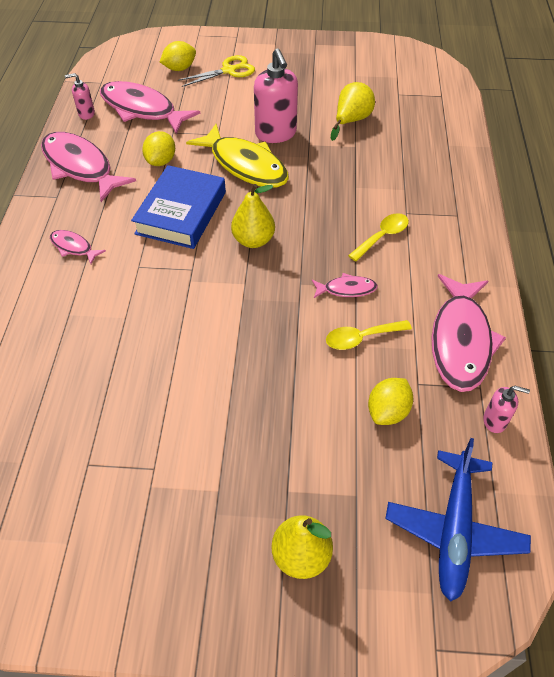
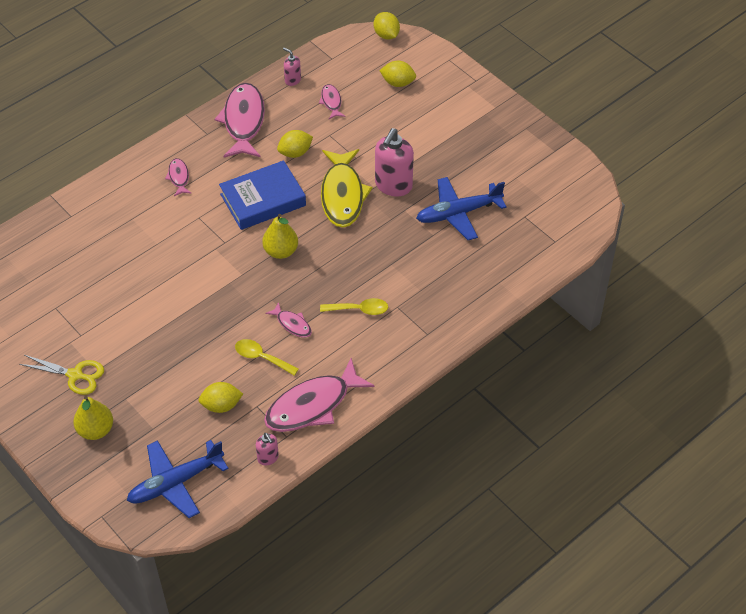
camera: 45 degrees right, 0 degrees up
pink fish [100,81,200,134] -> pink fish [319,84,345,119], size x0.48
yellow scissors [178,55,255,87] -> yellow scissors moved to [19,355,104,395]
yellow pear [331,82,375,141] -> blue plane [416,177,507,240]
none -> yellow lemon [374,12,400,39]

